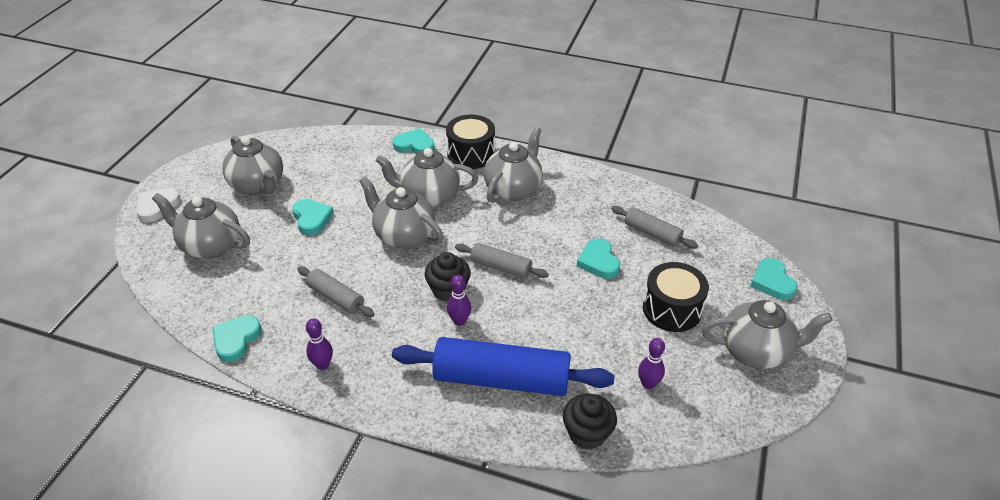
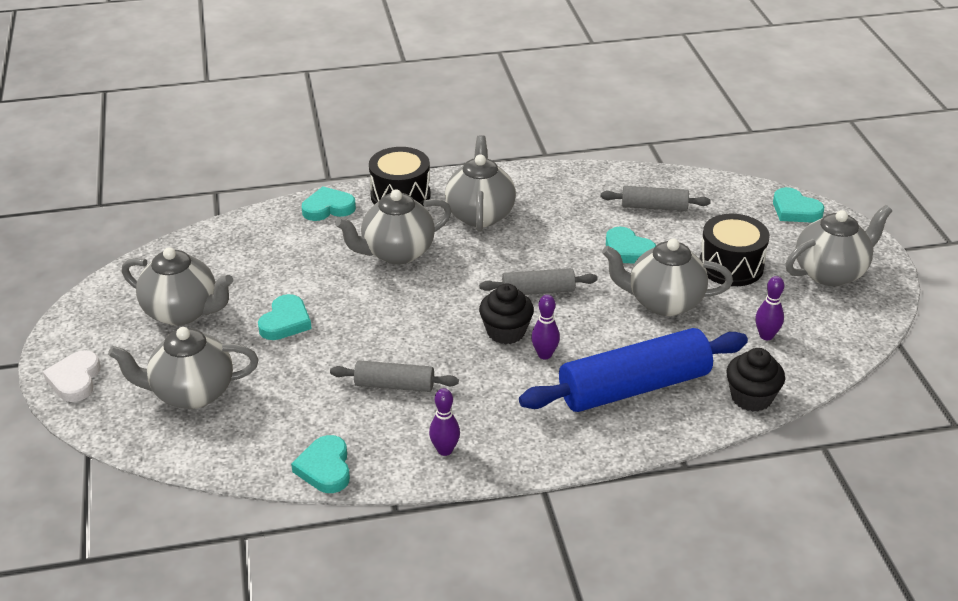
camera: 30 degrees left, 5 degrees down
turquoise heart [292,199,334,235] -> turquoise heart turned 75 degrees clockwise [258,294,312,340]
grey teapot [359,177,443,249] -> grey teapot moved to [602,239,733,316]

